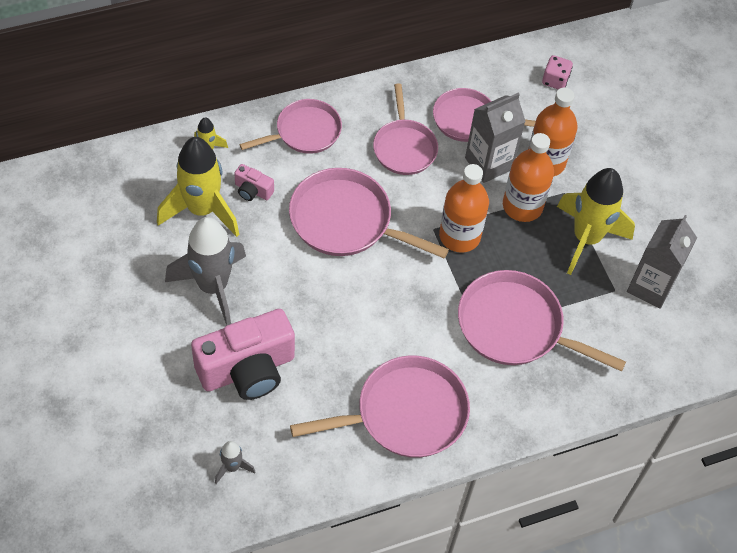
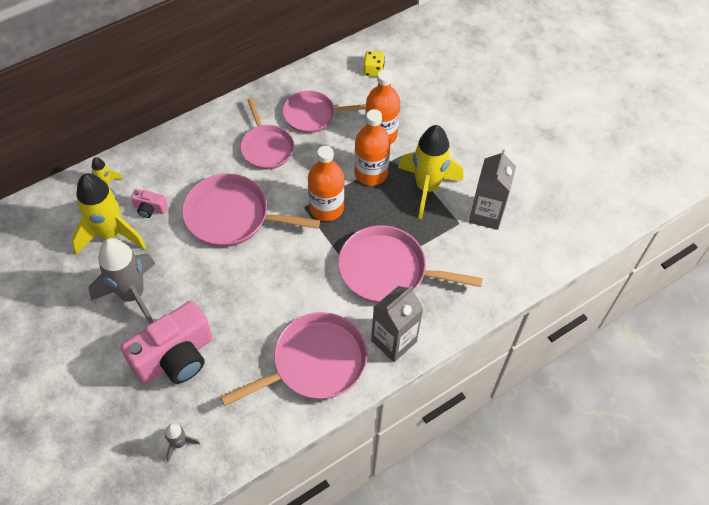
camera: 10 degrees left, 0 degrees up
pink pan [239,99,342,154] -> none
grey carton [465,93,526,183] -> grey carton moved to [371,286,423,362]
pink dice [542,55,573,90] -> yellow dice [364,51,385,77]

